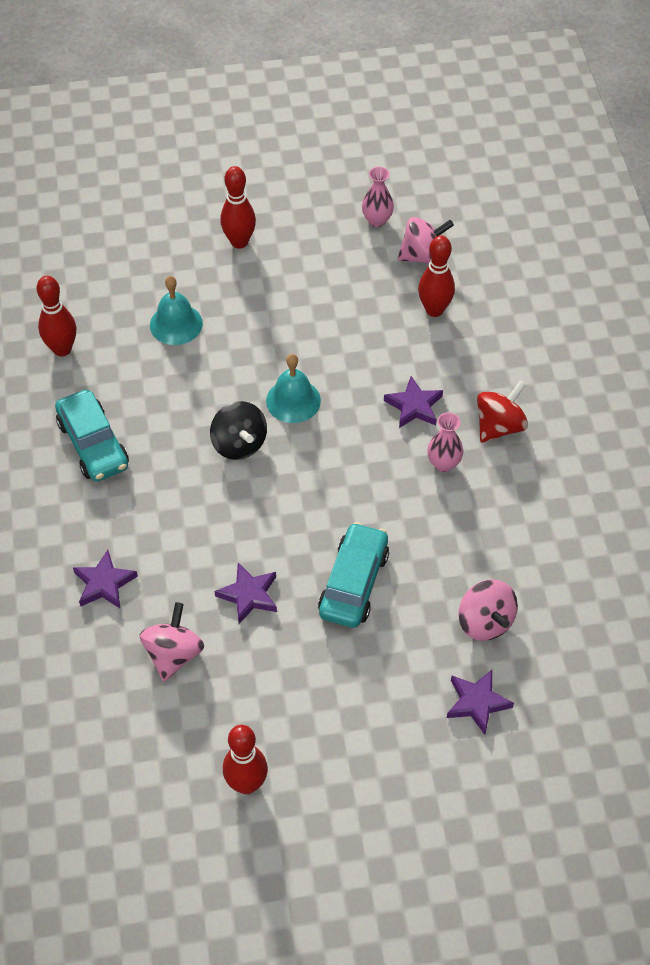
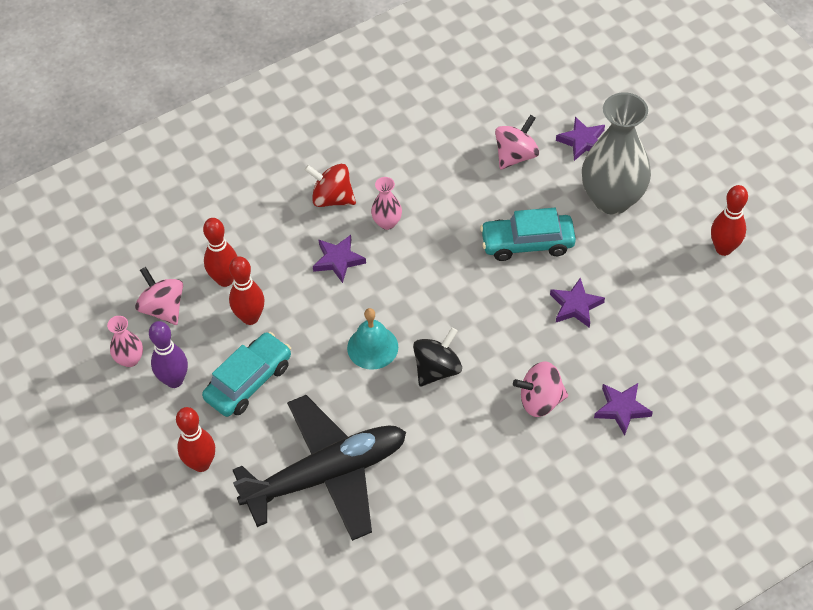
camera: 110 degrees left, 0 degrees up
red bowling pin [37,276,76,357] -> red bowling pin moved to [229,256,265,325]
turquoise car [55,390,129,482] -> turquoise car moved to [202,332,291,417]
pink spinning top [140,602,204,682] -> pink spinning top moved to [513,361,568,417]
turquoise bell [150,276,203,345] -> black plane [233,395,406,541]
none -> purple bowling pin [149,321,188,388]
none -> grey vase [582,92,651,215]

